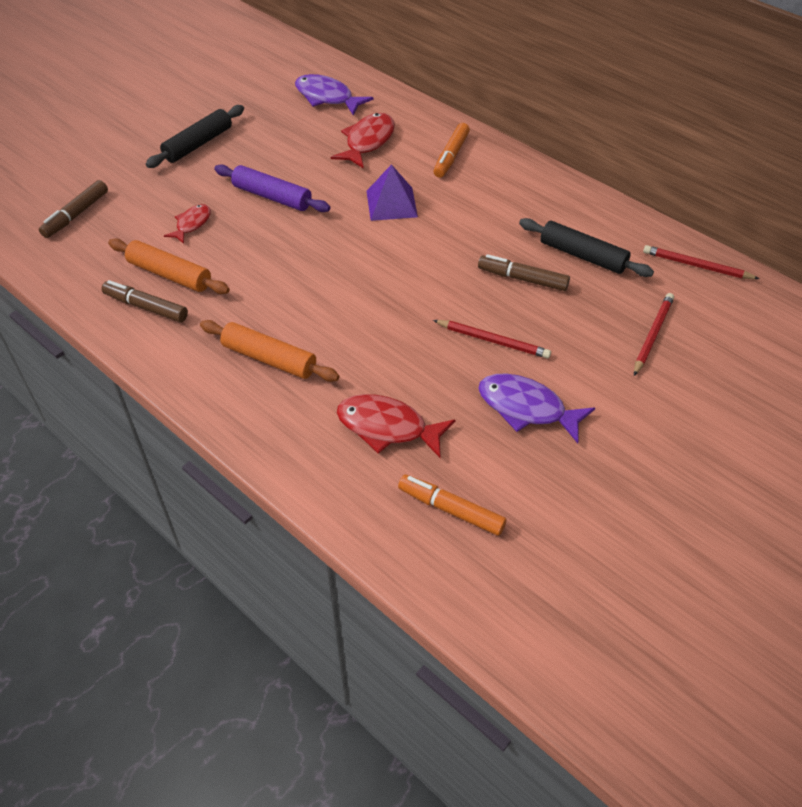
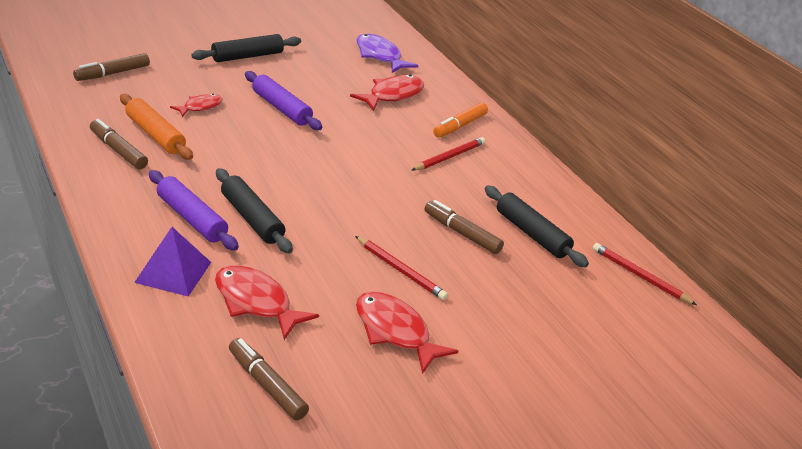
camera: 15 degrees right, 15 degrees down
orange rolling pin [200,320,340,382] -> purple rolling pin [149,170,239,251]
purple pyramid [367,164,418,221] -> purple pyramid moved to [134,227,211,296]
orange marker [398,474,507,536] -> brown marker [229,338,309,420]
purple fish [478,374,595,443] -> red fish [356,291,458,374]
red pencil [634,293,674,376] -> red pencil moved to [412,137,485,171]
none -> black rolling pin [216,168,293,253]

